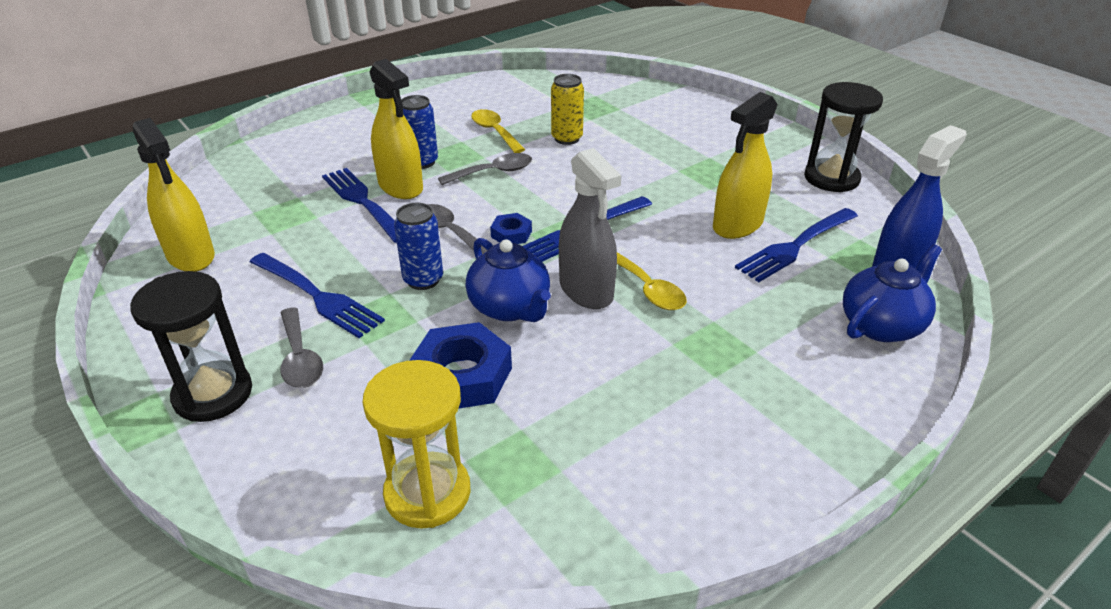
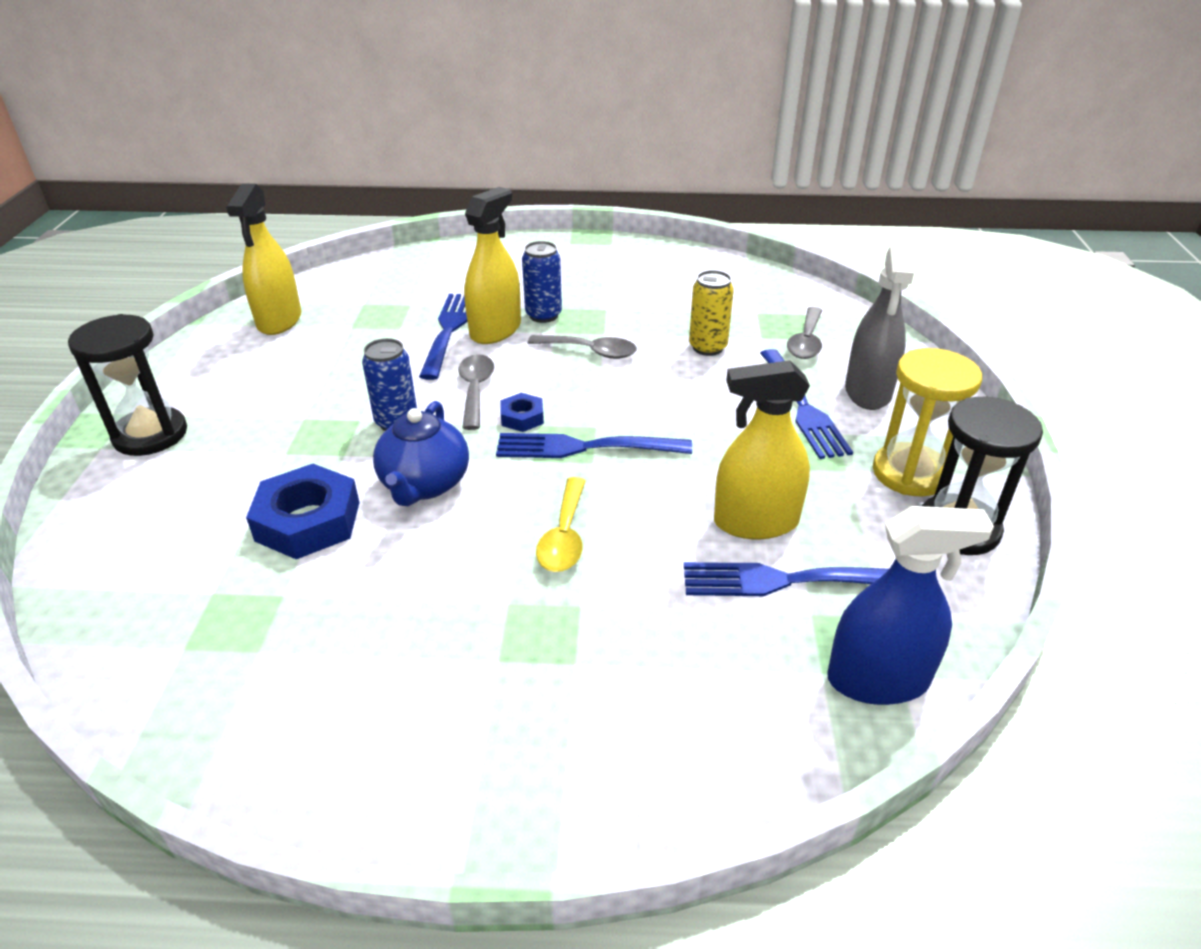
camera: 40 degrees right, 0 degrees up
blue fork [250,253,385,338] -> blue fork moved to [760,349,853,459]
grey spoon [280,307,323,388] -> grey spoon moved to [787,307,822,359]
yellow hourglass [362,360,471,529] -> yellow hourglass moved to [873,348,982,496]
yellow spray bottle [370,59,423,199] -> yellow spray bottle turned 150 degrees counterclockwise [464,187,521,344]
yellow spoon [471,109,525,153] -> none
grey spray bottle [559,148,621,309] -> grey spray bottle moved to [845,244,914,410]
blue teapot [843,244,942,342] -> none

